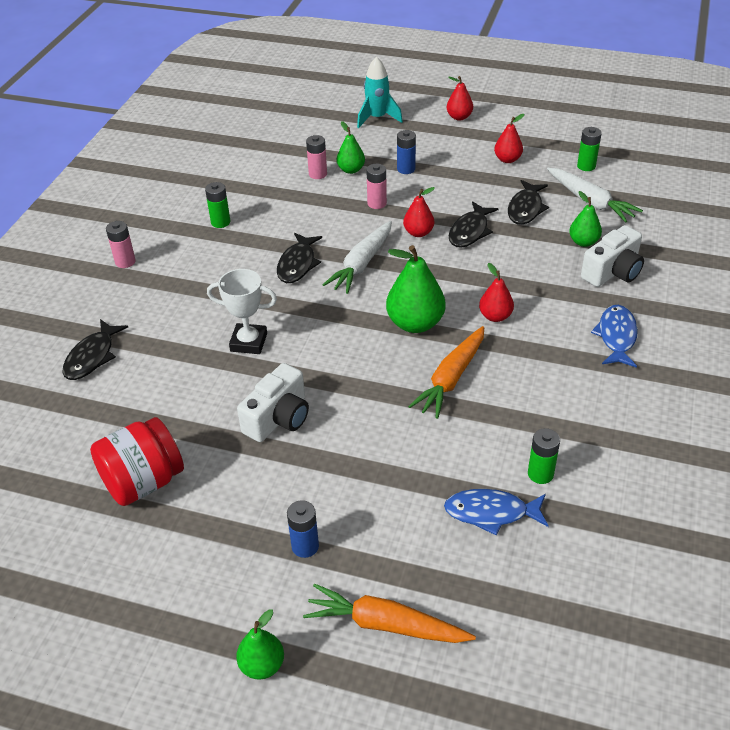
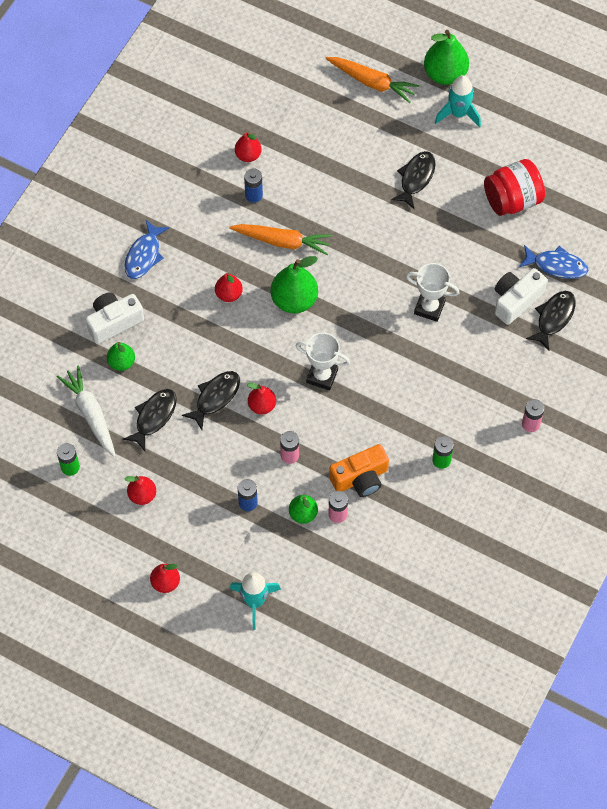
camera: 170 degrees left, 20 degrees up
green pear [236,609,284,680] -> green pear [424,30,469,85], size x1.70
white camera [237,363,309,442] -> white camera moved to [495,268,547,325]
black fish [277,233,322,283] -> black fish moved to [391,151,436,209]
blue battery [287,500,319,558] -> blue battery moved to [244,168,263,203]
white carrot [323,221,392,294] -> white trophy [296,333,350,390]
orange carrot [408,326,484,419] -> orange carrot turned 60 degrees clockwise [229,224,332,255]
blue fish [444,489,549,536] -> blue fish moved to [519,245,588,279]
green battery [528,428,560,484] -> red pear [235,131,262,162]
none -> orange camera [329,444,389,497]
none -> turquoise rocket [435,75,481,128]

